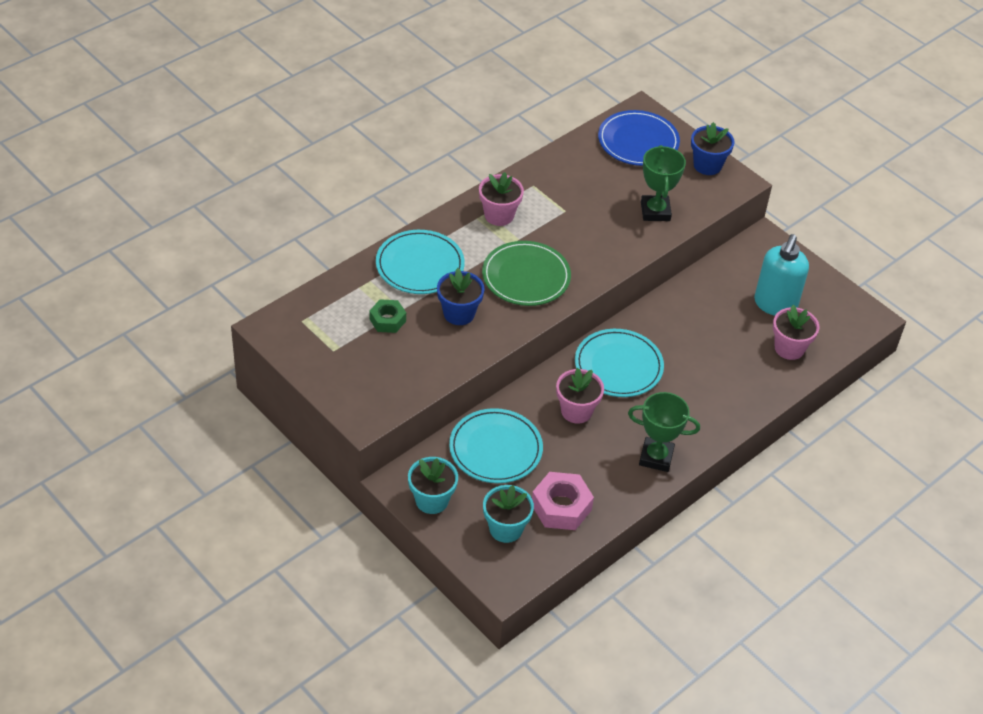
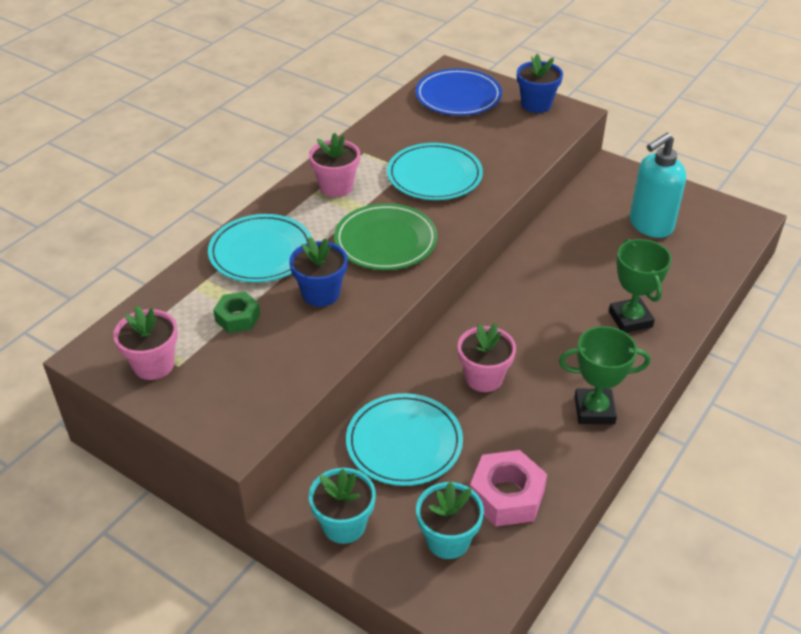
camera: 10 degrees left, 5 degrees down
turquoise plate [575,329,664,397] -> turquoise plate moved to [387,143,483,200]
green trophy [641,145,686,221] -> green trophy moved to [609,239,672,333]
turquoise soap dispenser [754,234,809,316] -> turquoise soap dispenser turned 45 degrees clockwise [630,133,686,238]
pink flower pot [773,305,819,360] -> pink flower pot moved to [113,306,178,380]

